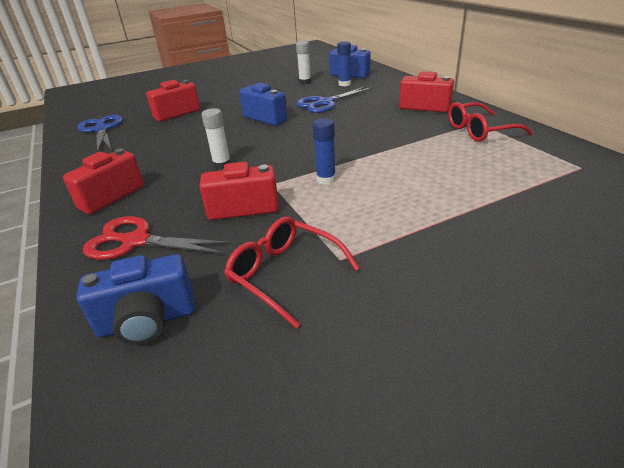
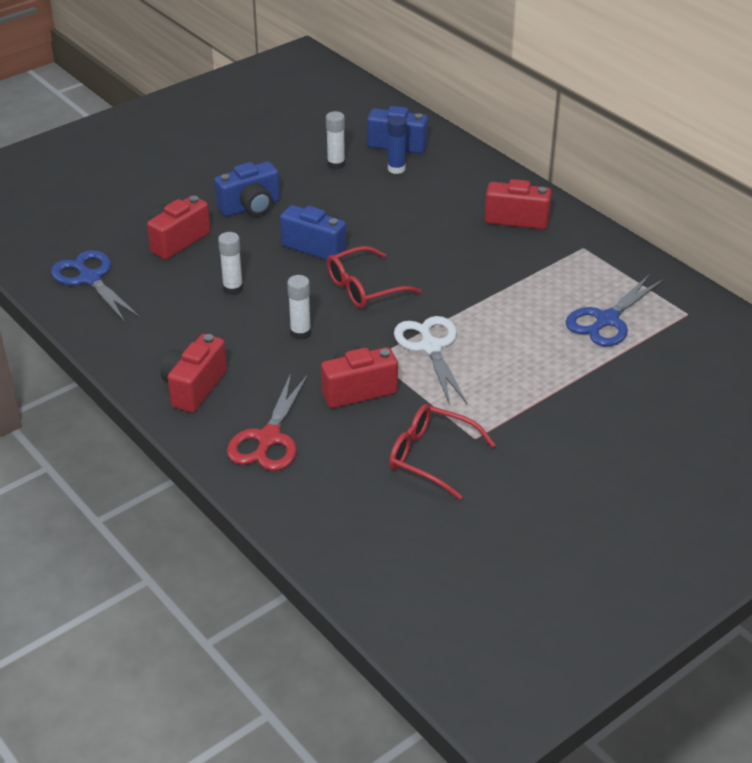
camera: 15 degrees left, 5 degrees up
blue camera [77,254,195,345] -> blue camera moved to [214,162,280,216]
red scissors [83,216,232,260] -> red scissors turned 75 degrees counterclockwise [227,373,308,471]
blue scissors [296,86,373,113] -> blue scissors moved to [566,275,664,347]
blue glue stick [313,118,336,185] -> white scissors [394,316,467,405]
red glasses [448,102,533,142] -> red glasses moved to [327,246,422,309]
none -> white glue stick [218,232,243,295]

